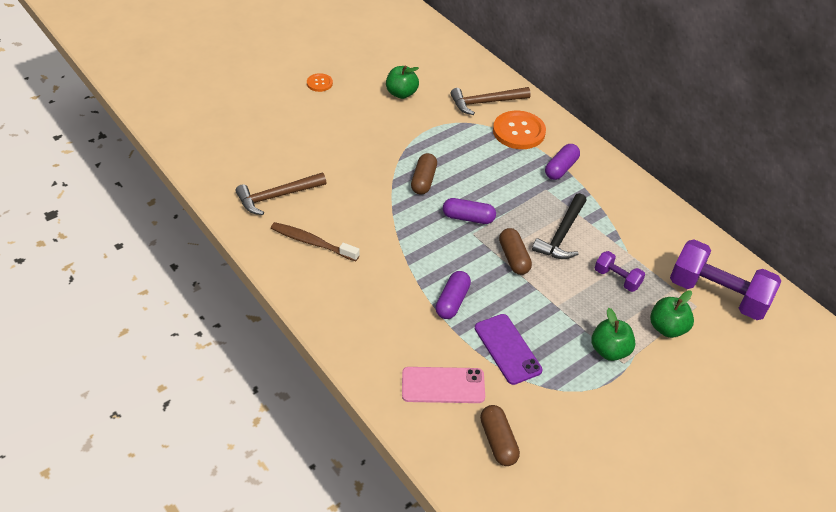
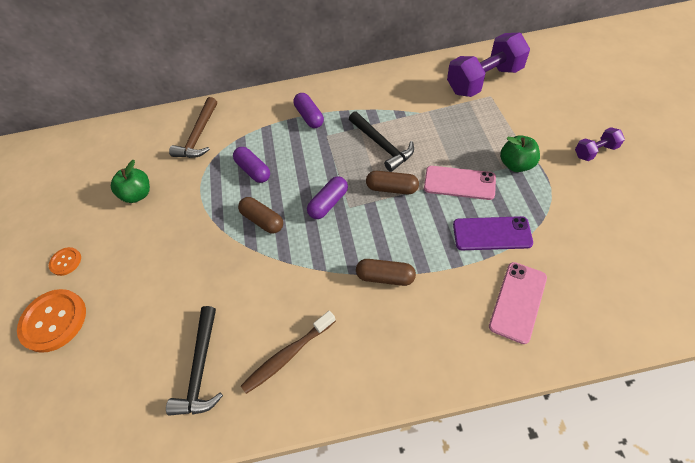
camera: 55 degrees left, 10 degrees up
brown hammer [236,172,327,215] -> black hammer [166,306,223,416]
purple capsule [436,271,471,319] -> purple capsule moved to [233,147,270,183]
brown capsule [480,405,520,466] -> brown capsule moved to [356,259,416,286]
orange button [493,111,546,149] -> orange button moved to [17,289,86,353]
purple dumbbell [595,251,645,292] -> purple dumbbell moved to [575,127,625,161]
green apple [650,290,694,338] -> none
none -> pink phone [424,166,496,200]

